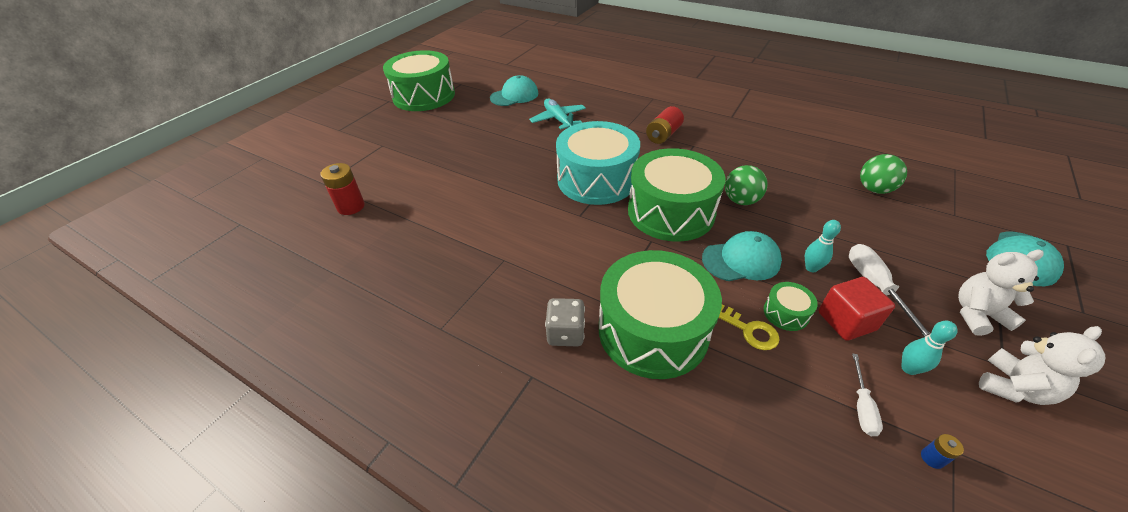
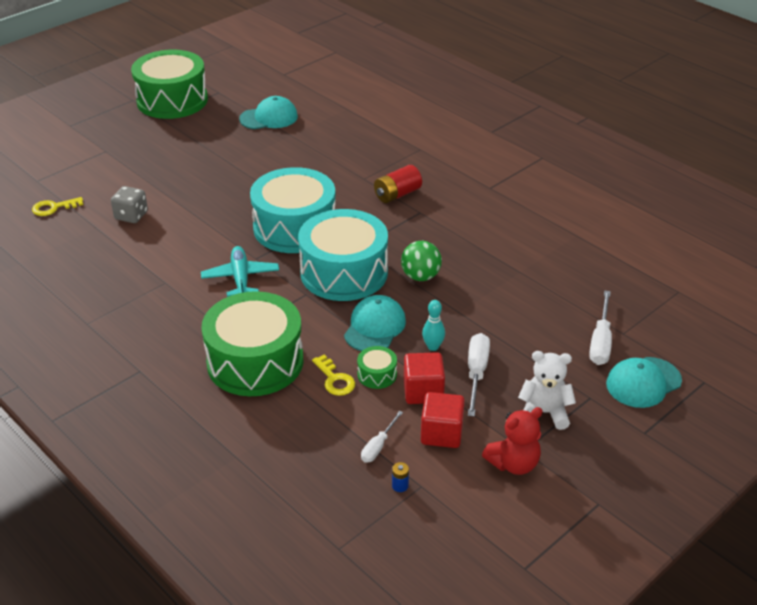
camera: 15 degrees right, 5 degrees down
red battery [320,163,365,215] -> yellow key [32,197,83,216]
turquoise plane [529,99,586,130] -> turquoise plane moved to [201,246,279,297]
grey dice [545,298,585,346] -> grey dice moved to [111,186,148,223]
green drum [628,148,725,242] -> turquoise drum [298,209,388,301]
turquoise cap [702,231,782,281] -> turquoise cap turned 75 degrees counterclockwise [344,295,406,351]
green ball [860,154,907,194] -> none
turquoise bowling pin [901,321,958,375] -> red cube [421,392,465,448]
white teddy bear [979,326,1105,405] -> red teddy bear [482,407,543,475]
none -> white screwdriver [589,290,612,365]

